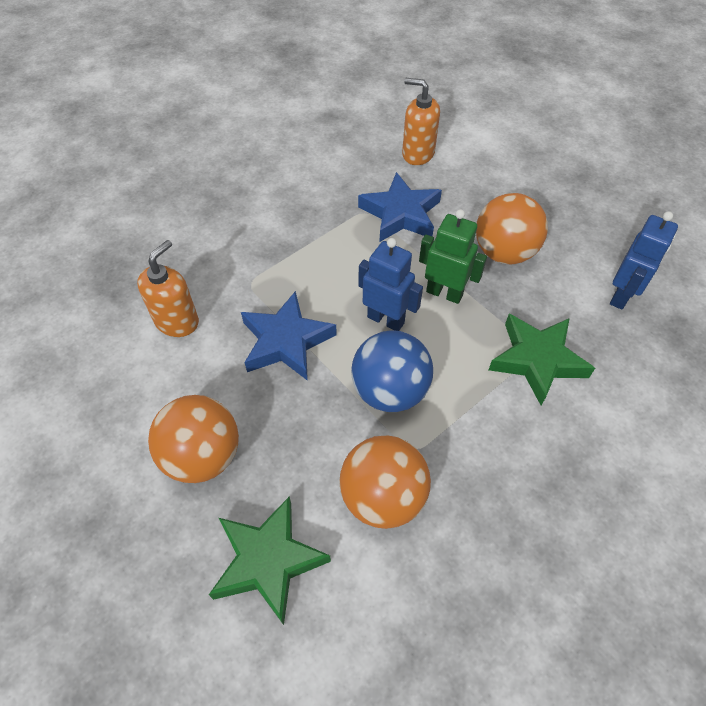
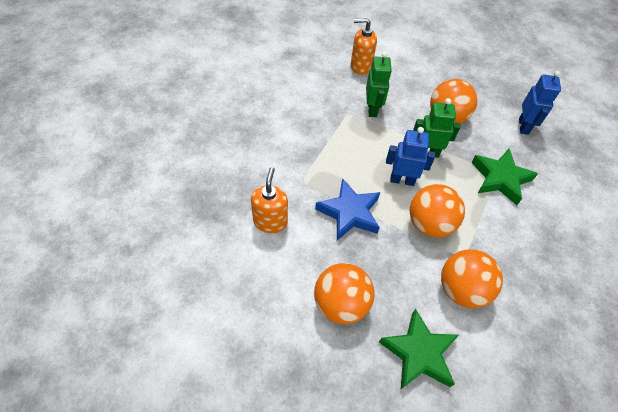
camera: 25 degrees left, 0 degrees up
blue ball [351,330,433,412] -> orange ball [410,184,465,238]
blue star [358,172,442,242] -> green robot [366,52,392,117]

